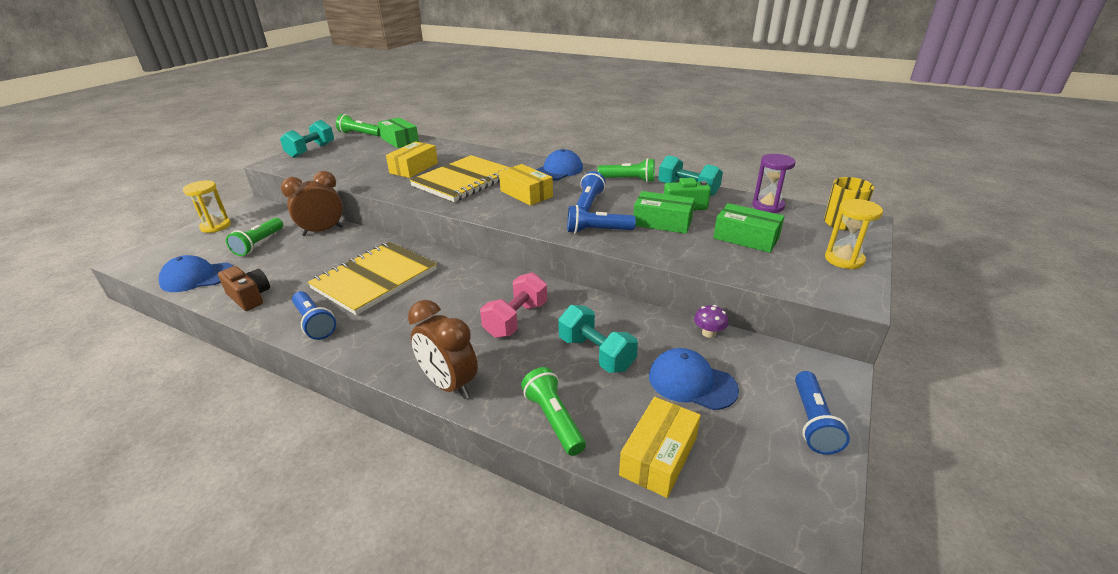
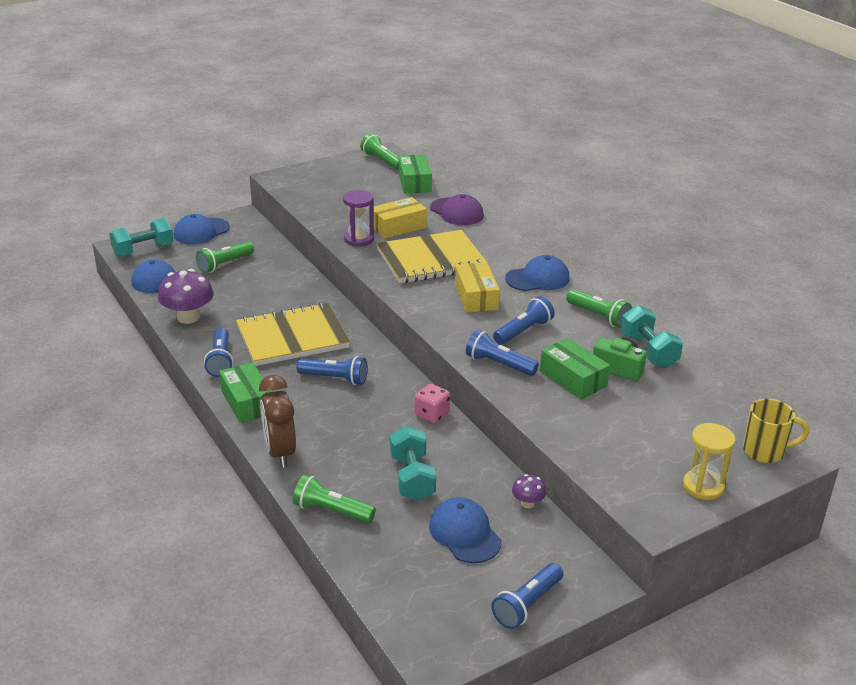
camera: 30 degrees right, 0 degrees up
yellow hourglass [183,180,231,233] -> blue cap [174,214,230,244]
brown camera [218,266,270,311] -> purple mushroom [158,269,214,324]
turquoise dumbbell [280,120,334,158] -> turquoise dumbbell moved to [109,218,174,257]
brown clock [281,171,343,236] -> none
pink dumbbell [480,272,547,338] -> none
green flashlight [521,367,586,456] -> green flashlight turned 75 degrees counterclockwise [293,475,376,523]
yellow box [619,397,701,498] -> none
green box [713,203,785,253] -> green box moved to [219,362,272,423]
purple hourglass [752,154,796,213] -> purple hourglass moved to [343,190,374,246]
none -> blue flashlight [297,356,367,385]
none -> pink dice [415,384,450,423]
none -> purple cap [430,194,484,225]

